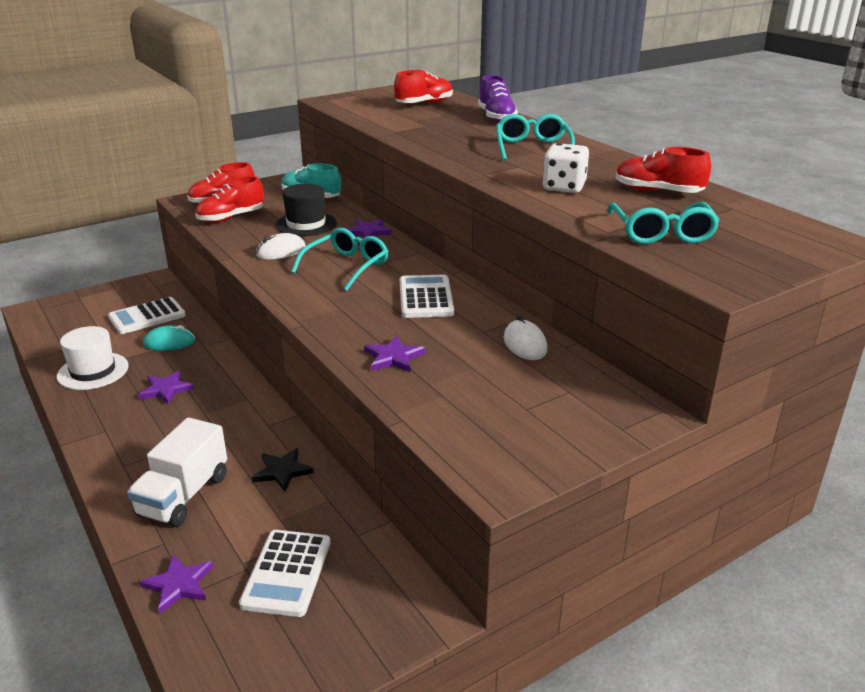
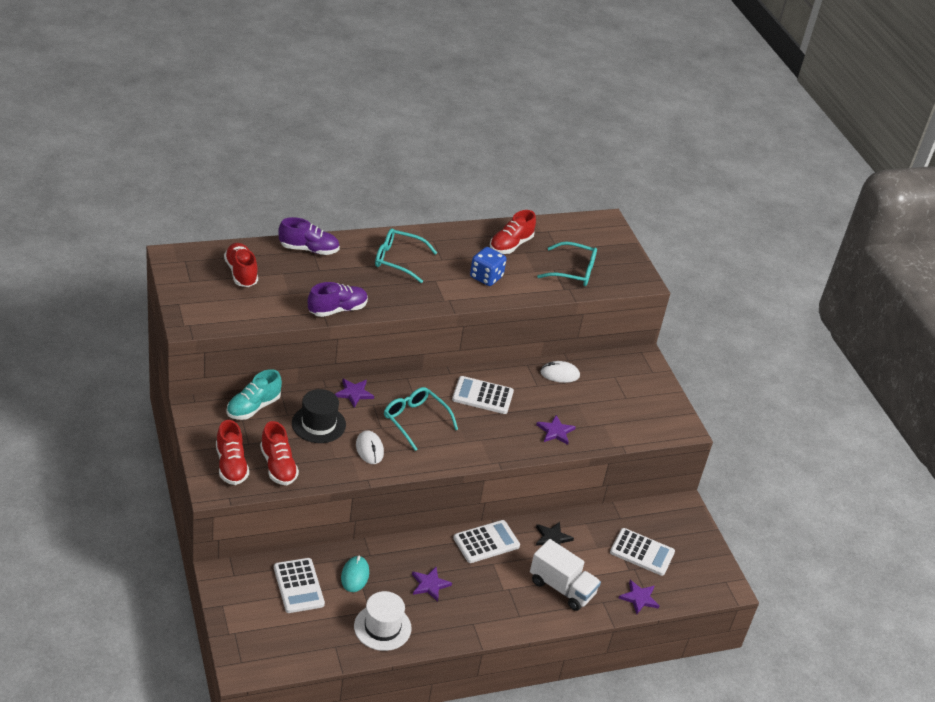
camera: 80 degrees left, 10 degrees up
white dice [542,143,589,193] -> blue dice [470,247,507,286]
none -> purple shoe [308,282,368,317]
none -> white calculator [453,520,520,563]

